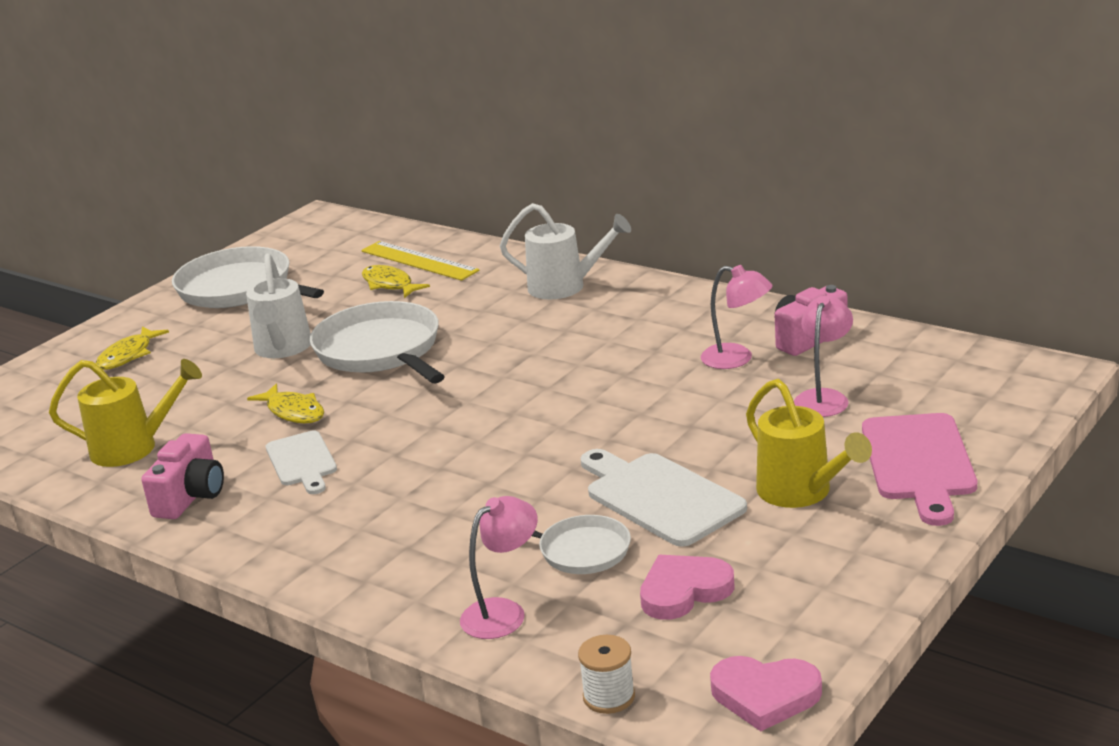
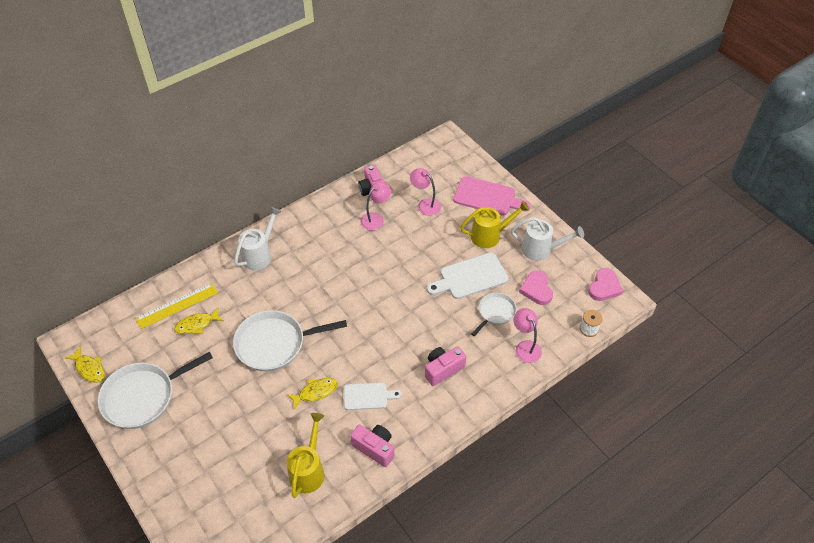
camera: 75 degrees left, 25 degrees up
yellow fish [95,326,169,370] -> yellow fish moved to [65,346,105,383]
white watering can [246,253,311,358] -> white watering can moved to [511,217,584,261]
none -> pink camera [425,346,466,386]

